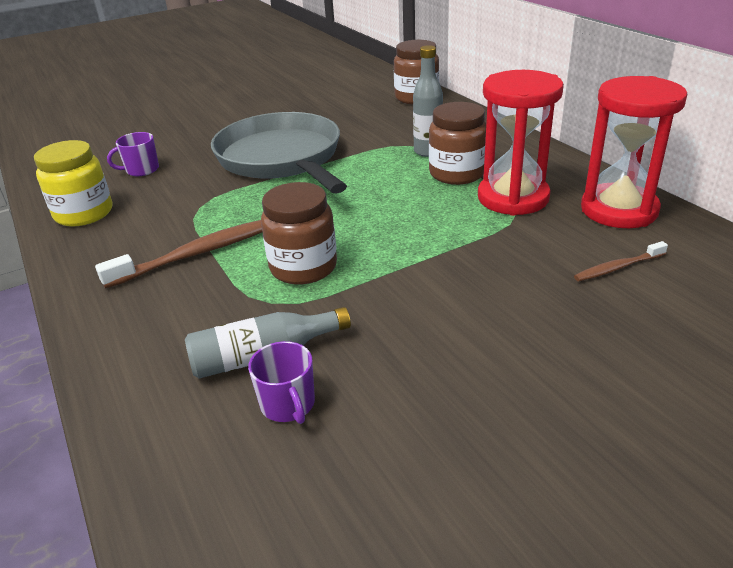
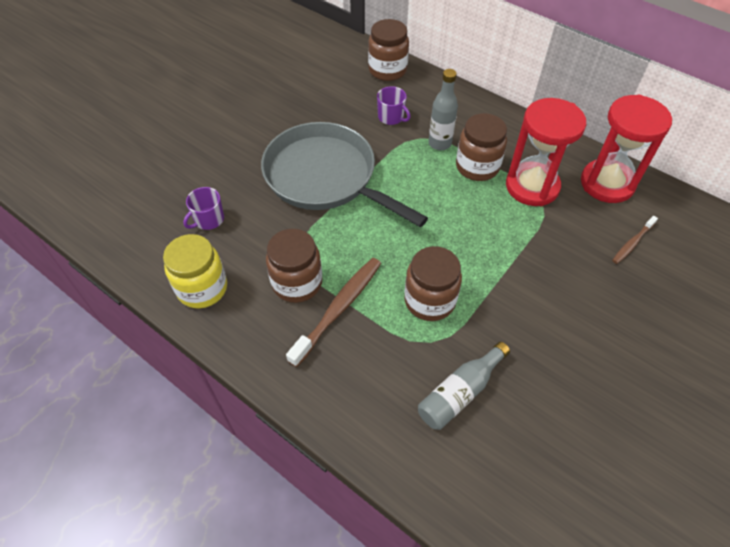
camera: 25 degrees left, 20 degrees up
purple mug [248,341,315,424] -> purple mug moved to [377,86,411,125]
none -> brown jar [266,229,322,303]

